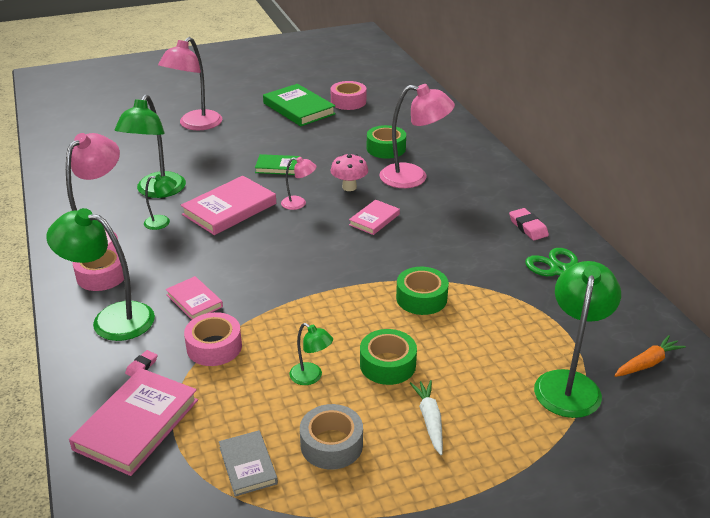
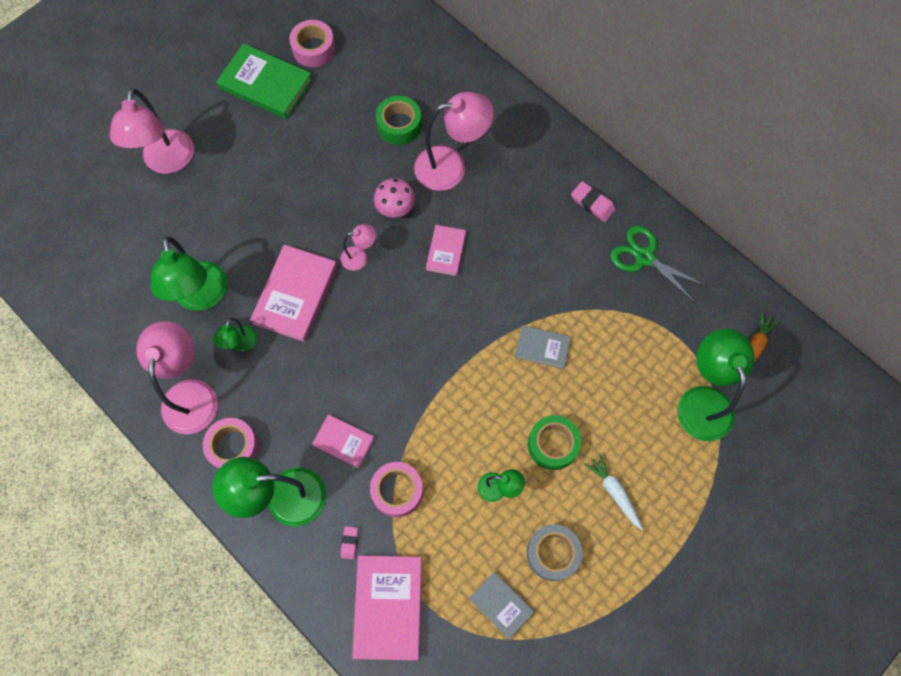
camera: 25 degrees left, 35 degrees up
green lamp [144,174,177,230] -> green lamp turned 135 degrees clockwise [213,318,257,352]
green book [255,154,301,175] -> none
green tape [396,267,449,315] -> grey book [515,325,571,369]

